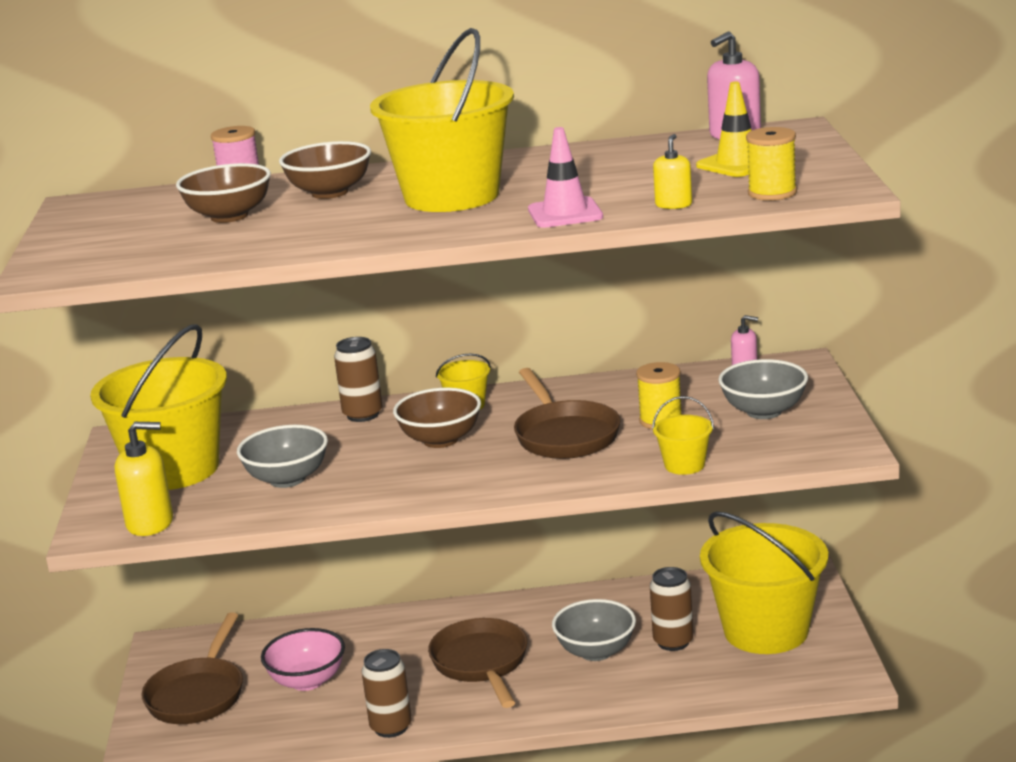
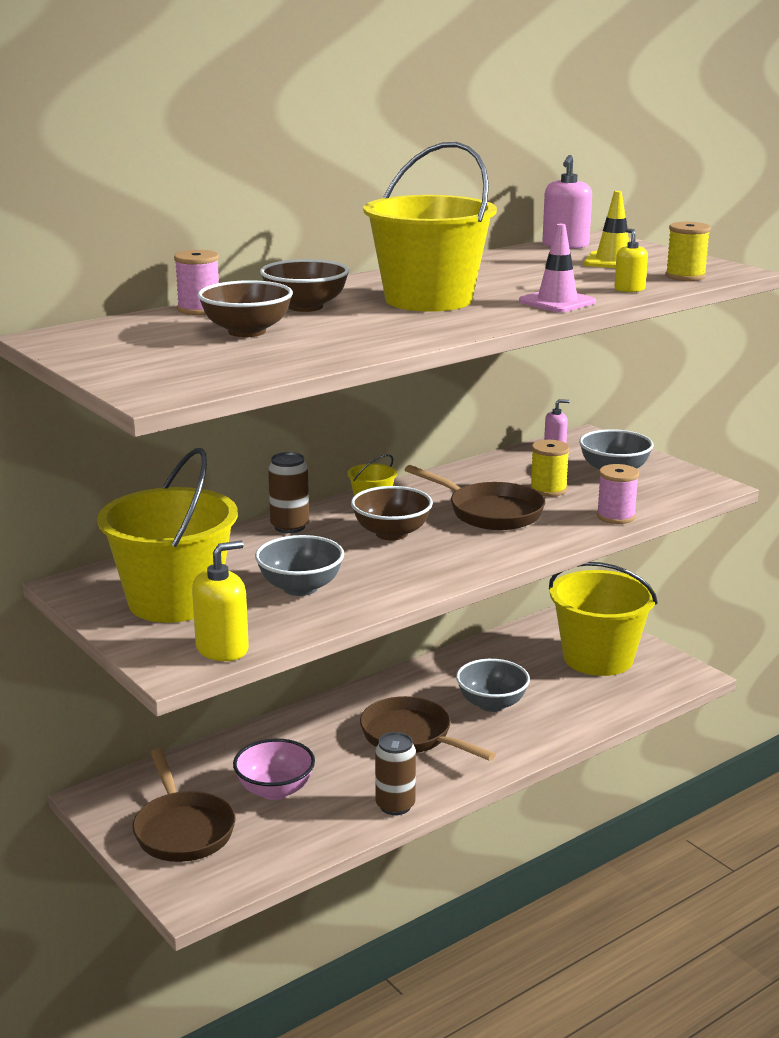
camera: 35 degrees left, 0 degrees up
brown can [650,567,693,651] -> none
yellow bucket [652,396,714,475] -> pink spool [596,464,639,524]

